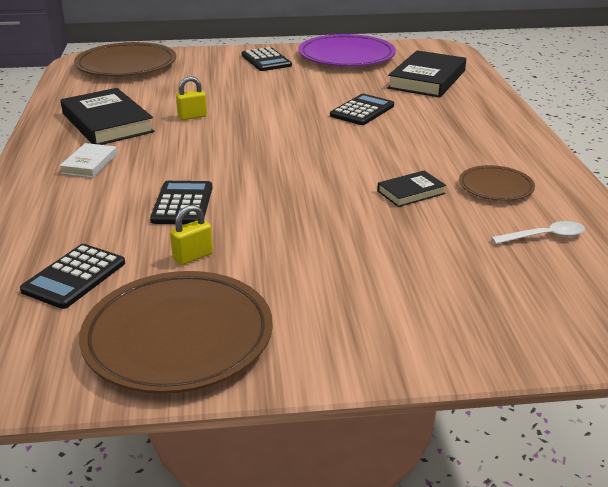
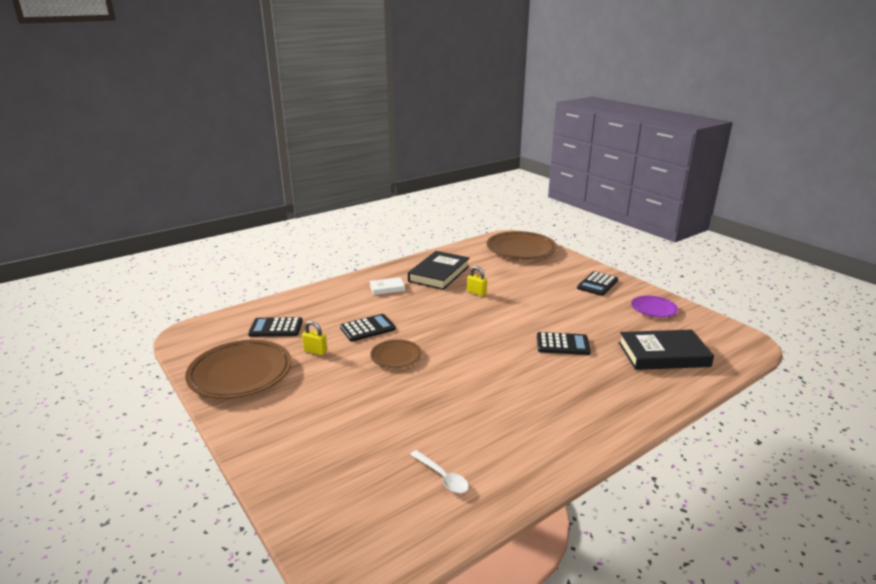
camera: 60 degrees right, 5 degrees down
purple plate [298,34,396,67] -> purple plate [631,296,678,318], size x0.53
black book [377,170,446,207] -> none
brown plate [459,165,535,201] -> brown plate moved to [370,339,422,368]

